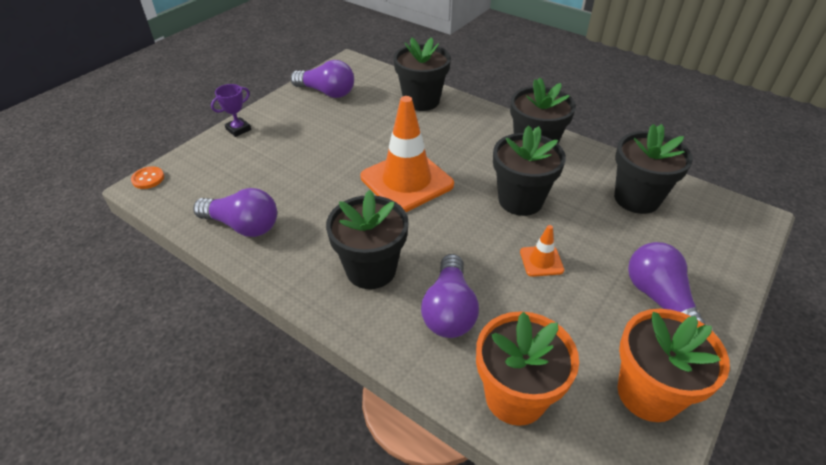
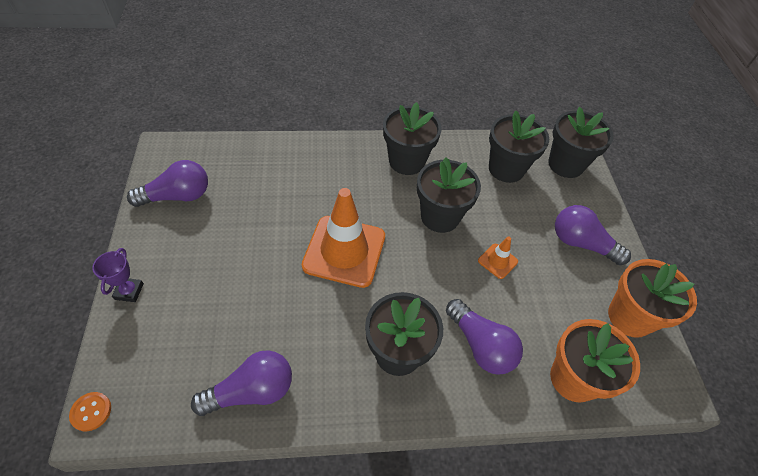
camera: 45 degrees left, 10 degrees up
black flower pot [394,38,451,111] -> black flower pot moved to [548,107,614,178]

